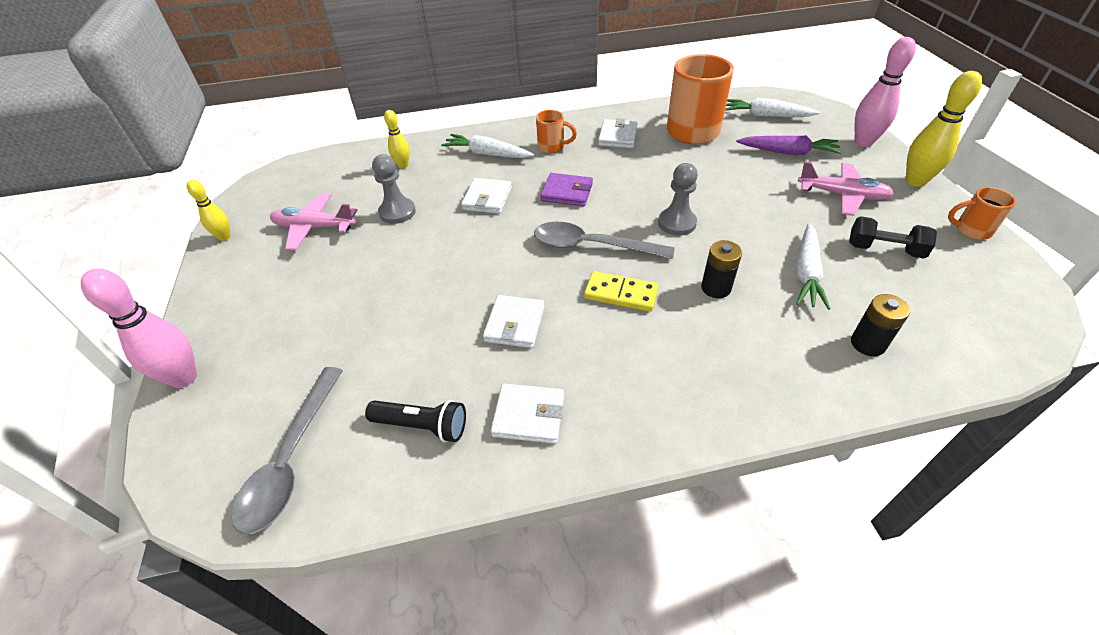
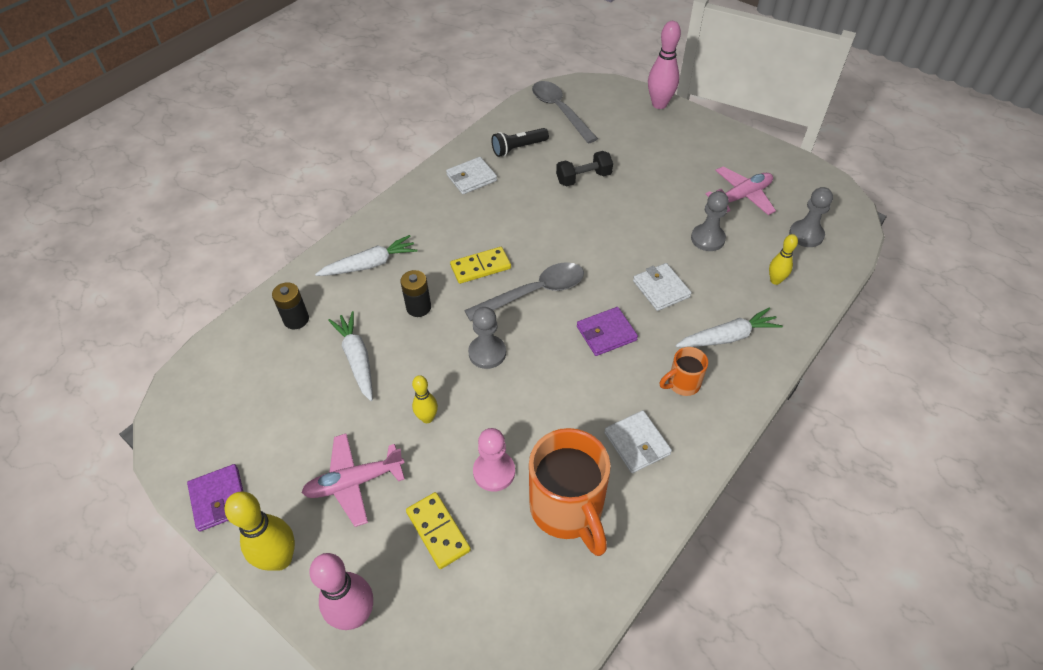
camera: 140 degrees right, 5 degrees up
yellow bowling pin [187,180,231,241] -> yellow bowling pin moved to [412,375,438,423]
white wallet [483,295,545,348] -> none
white carrot [725,98,820,117] -> white carrot moved to [315,235,418,276]
purple carrot [736,136,842,155] -> yellow domino [406,492,471,569]
black dumbbell [849,216,937,259] -> black dumbbell moved to [556,151,613,187]
orange mug [948,187,1016,240] -> purple wallet [187,464,244,532]
none -> pink pawn [473,428,515,492]
none -> grey pawn [789,187,833,247]

